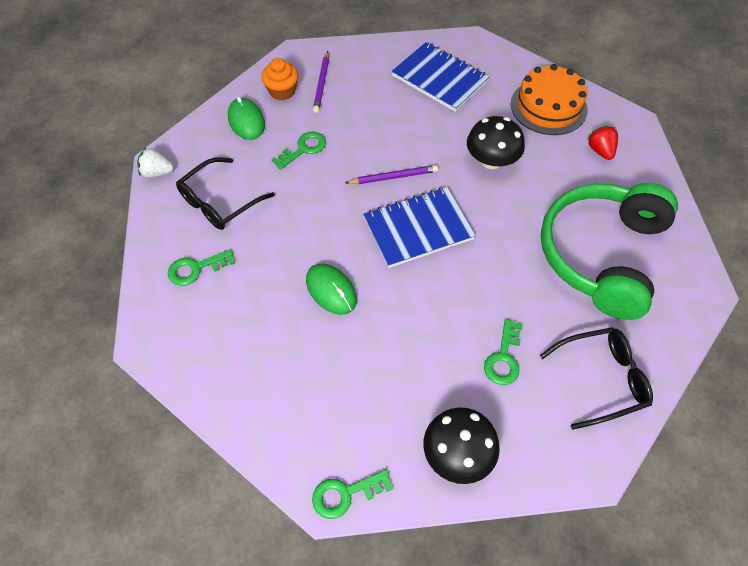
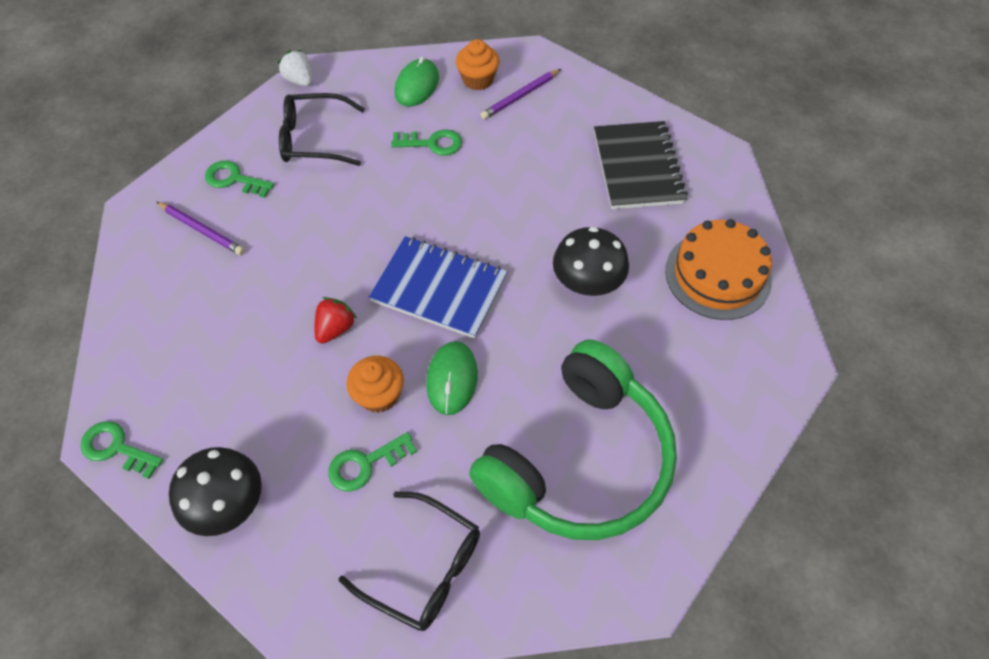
camera: 45 degrees right, 0 degrees up
green mouse [306,263,357,315] -> green mouse moved to [426,341,478,415]
purple pencil [345,165,438,184] -> purple pencil moved to [157,202,245,255]
blue notebook [391,42,489,112] -> black notebook [594,121,688,209]
green headphones [541,183,678,320] -> green headphones turned 150 degrees clockwise [469,339,677,540]
red strawberry [587,126,618,160] -> red strawberry moved to [314,297,357,344]
none -> orange cupcake [346,356,404,413]

